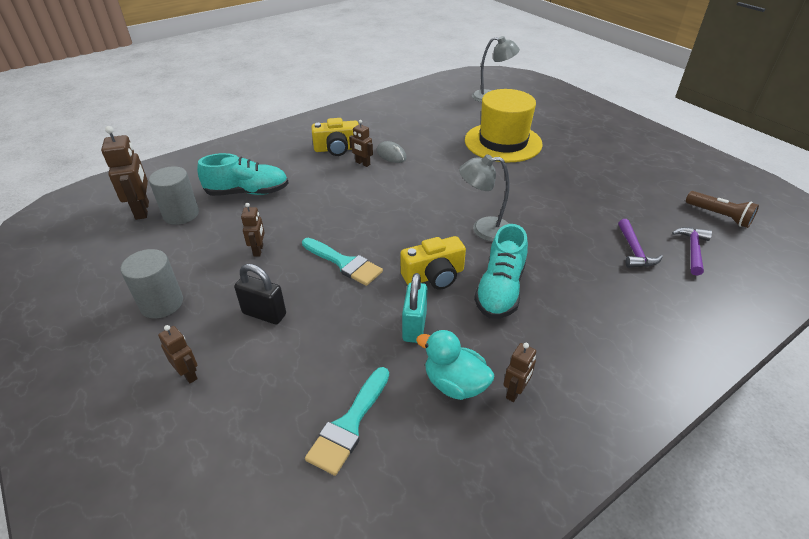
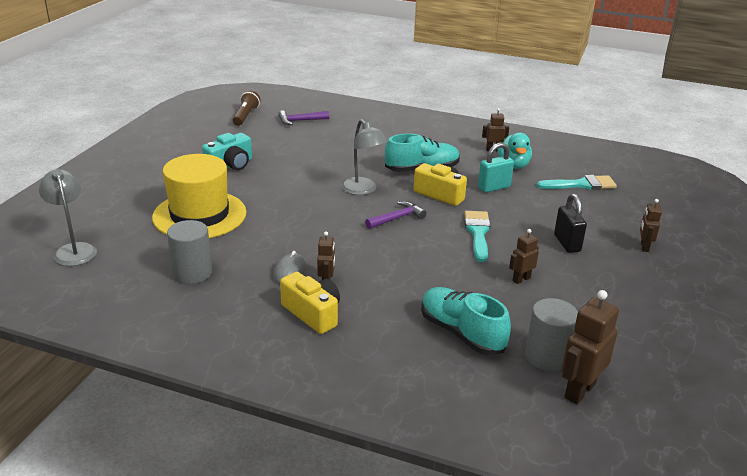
camera: 125 degrees left, 10 degrees down
grey cylinder [120,249,183,318] -> grey cylinder moved to [167,220,212,284]
purple hammer [618,219,663,268] -> purple hammer moved to [365,201,426,229]
none -> turquoise camera [202,133,252,170]

